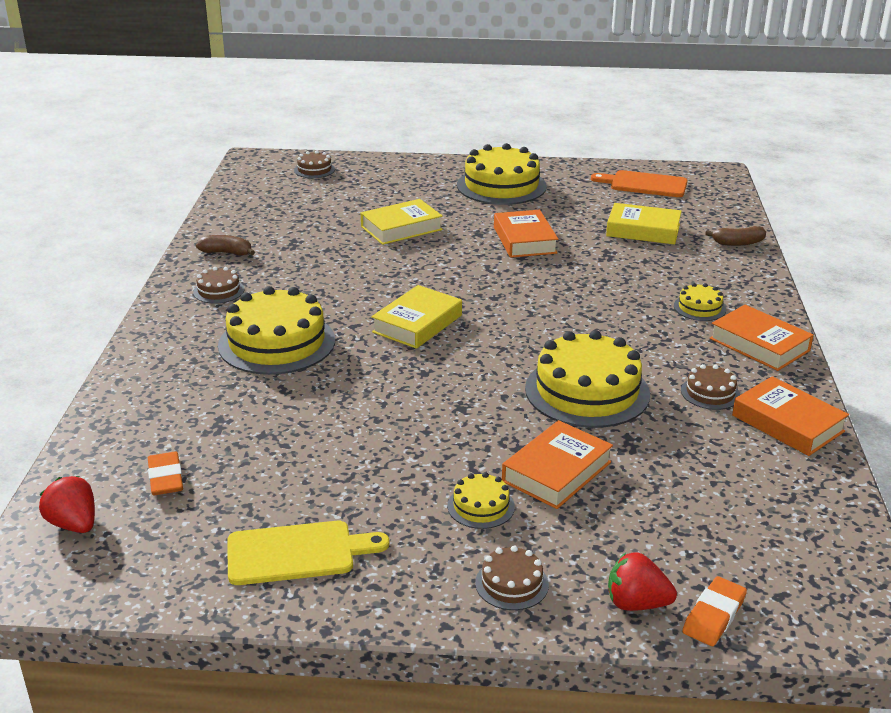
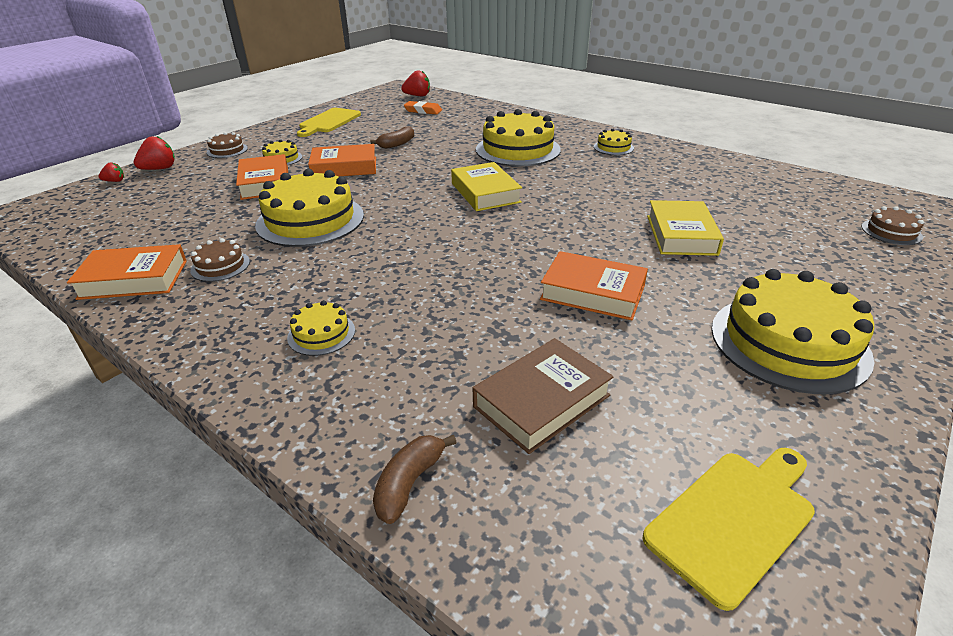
camera: 125 degrees right, 5 degrees up
brown cake [193,267,244,304] -> yellow cake [594,129,634,155]
brown banana [196,235,255,256] -> brown banana moved to [370,126,414,149]
orange cutting board [591,170,688,197] -> yellow cutting board [643,448,815,611]
yellow book [606,203,682,245] -> brown book [473,338,614,454]
orange eraser [682,576,747,646] -> red strawberry [98,162,124,182]
orange book [710,305,814,371] -> orange book moved to [308,144,376,176]

